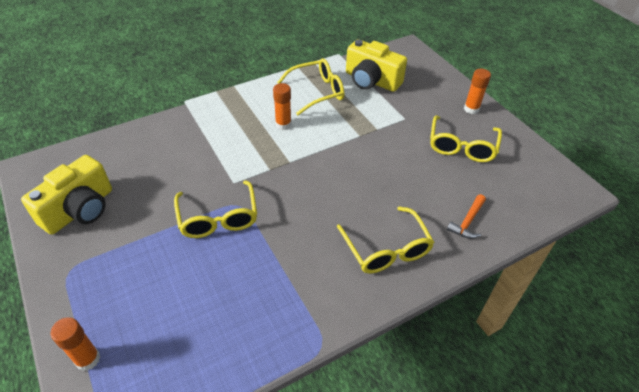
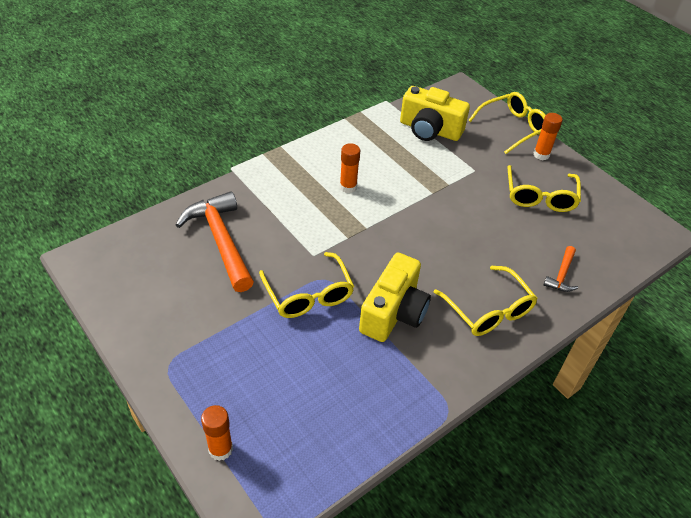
camera: 10 degrees left, 0 degrees up
yellow camera [21,155,112,235] -> yellow camera moved to [359,253,431,342]
yellow glasses [277,58,344,116] -> yellow glasses moved to [468,92,545,154]
none -> orange hammer [176,191,254,292]

